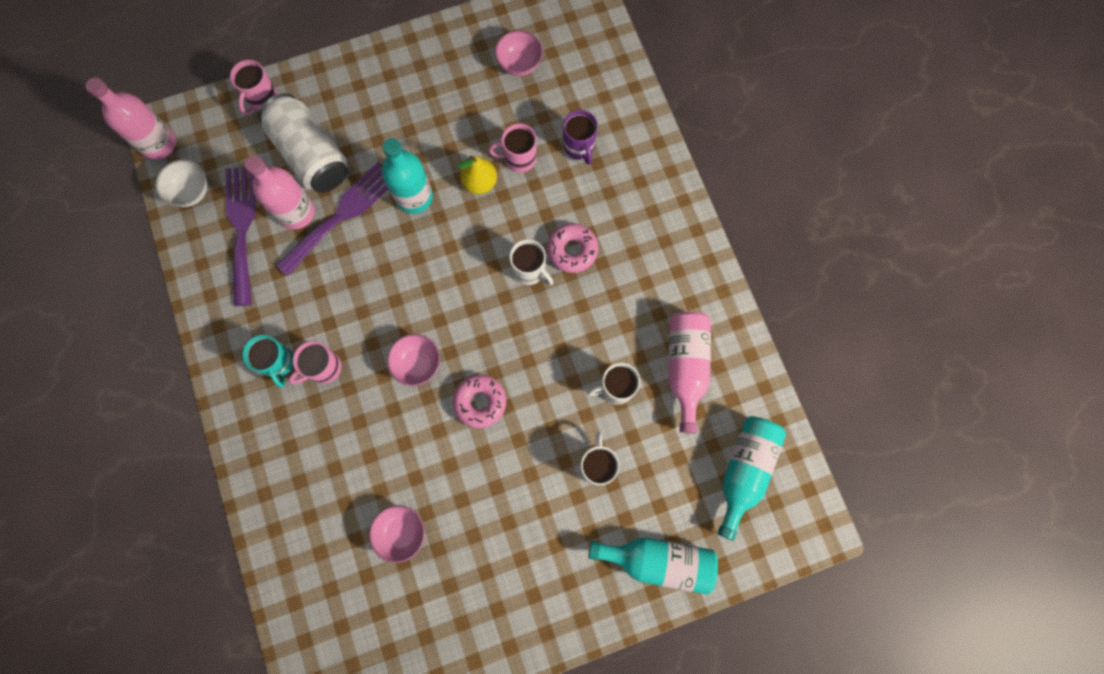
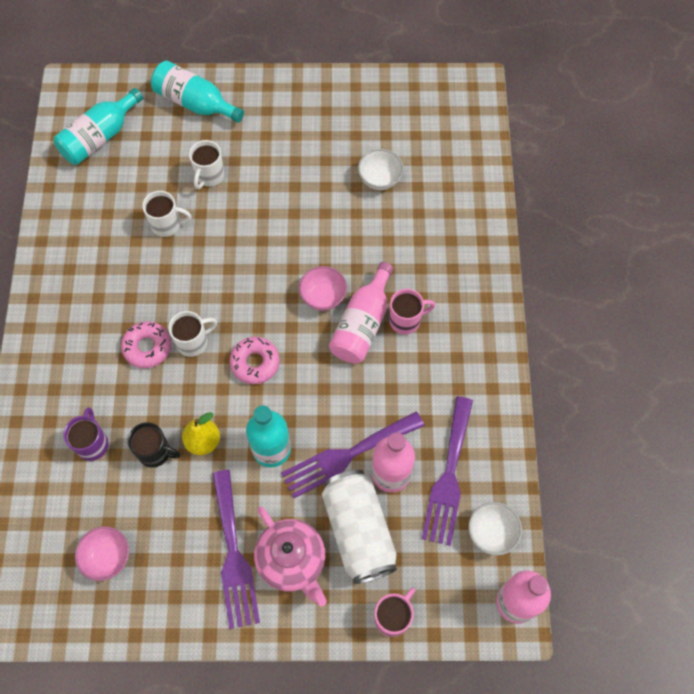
camera: 160 degrees left, 10 degrees down
turquoise mug [243,335,293,388] -> none
pink bowl [369,505,425,563] -> white bowl [358,149,404,190]
pink donut [453,375,506,428] -> pink donut moved to [230,337,280,384]
pink mug [488,123,537,173] -> black mug [127,422,181,467]
white mug [509,239,553,285] -> white mug turned 90 degrees clockwise [168,311,217,357]
pink bottle [668,312,711,433] -> pink bottle moved to [329,262,393,364]
none -> purple fork [212,470,260,629]
none -> pink teapot [254,507,327,606]

